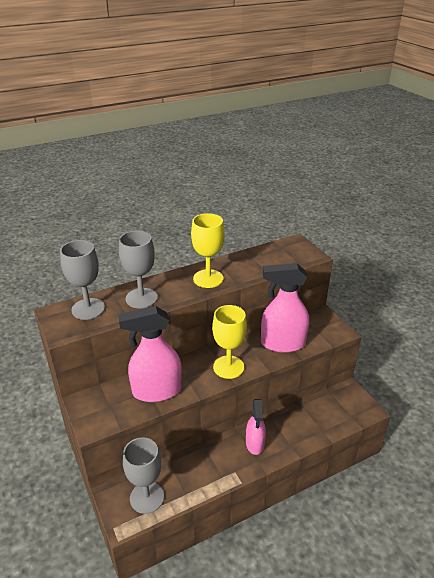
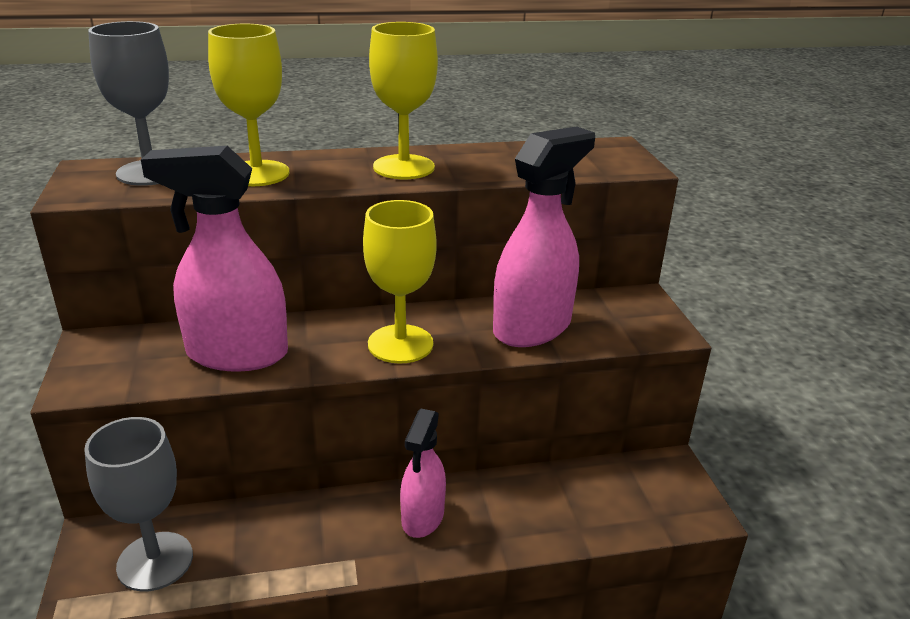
camera: 15 degrees right, 5 degrees down
grey goblet [119,231,158,308] -> yellow goblet [208,24,290,186]
pink spray bottle [261,263,309,353] -> pink spray bottle turned 120 degrees clockwise [493,126,595,347]

